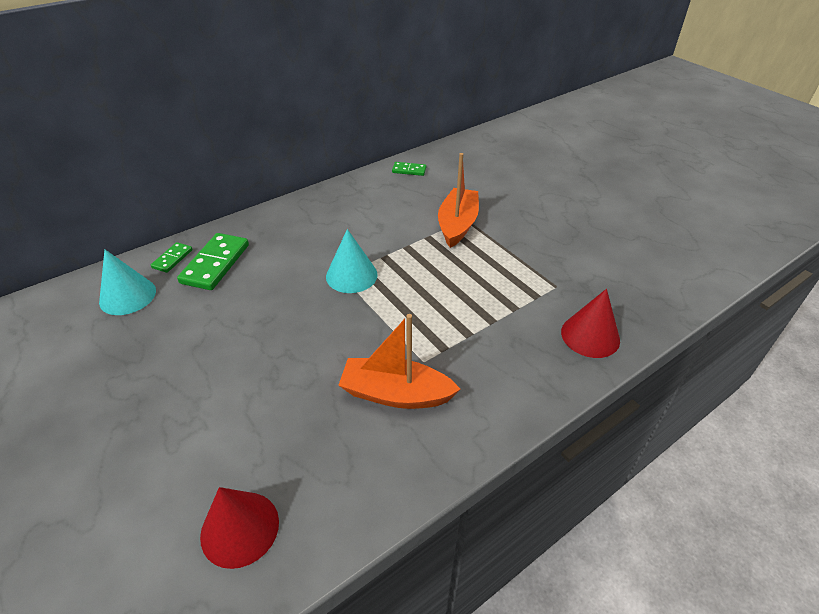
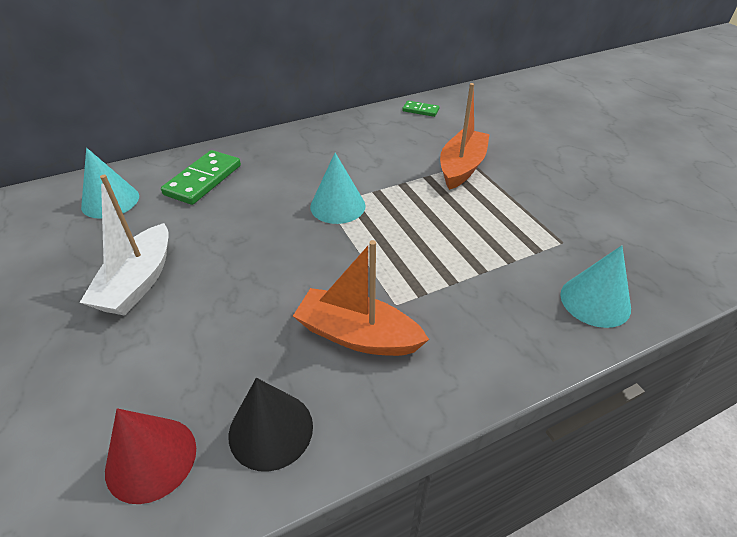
camera: 10 degrees right, 0 degrees up
green domino [151,242,193,273] -> none
red cone [561,289,620,358] -> turquoise cone [560,245,631,328]
none -> white boat [80,175,169,316]
none -> black cone [229,378,313,472]

